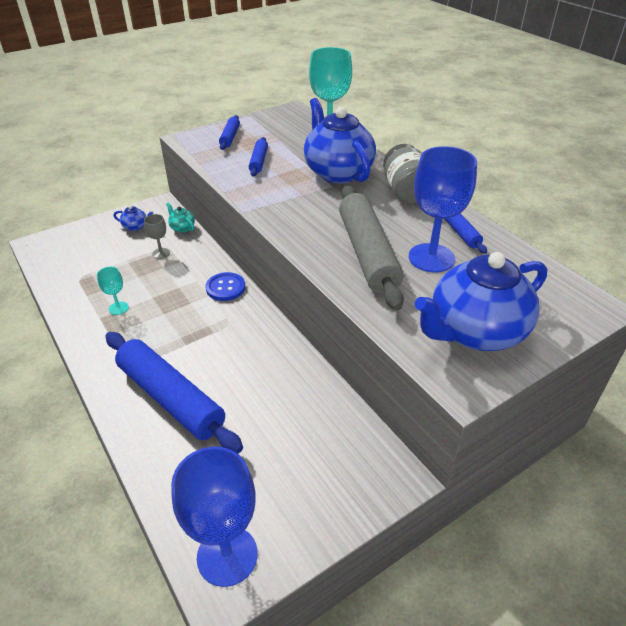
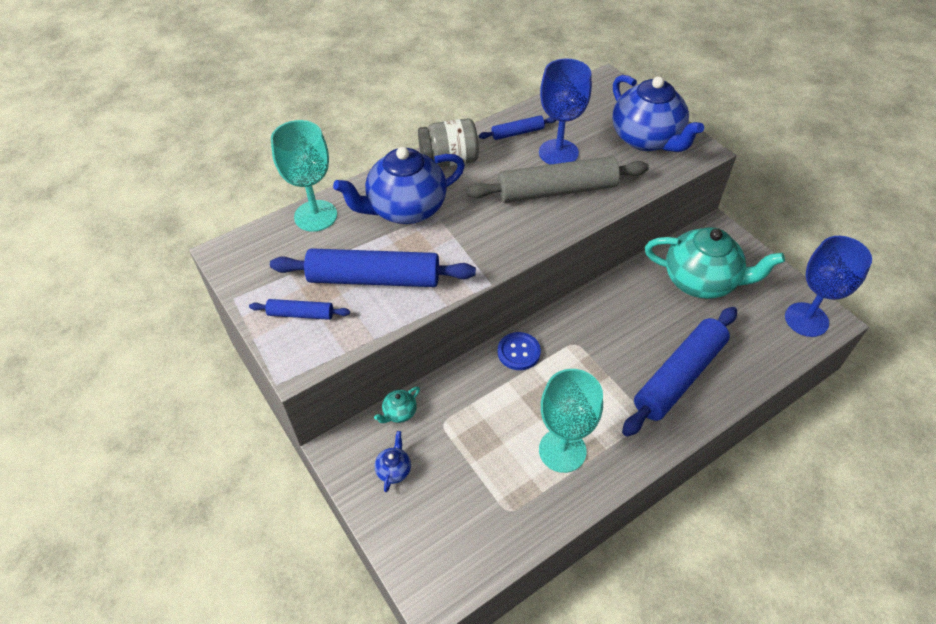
camera: 90 degrees left, 10 degrees up
turquoise goblet [97,267,129,315] -> turquoise goblet [539,369,603,473], size x2.13
grey goblet [144,214,170,259] -> none
blue rolling pin [249,137,268,177] -> blue rolling pin [270,248,476,287], size x2.08
none -> turquoise teapot [645,227,785,299]

